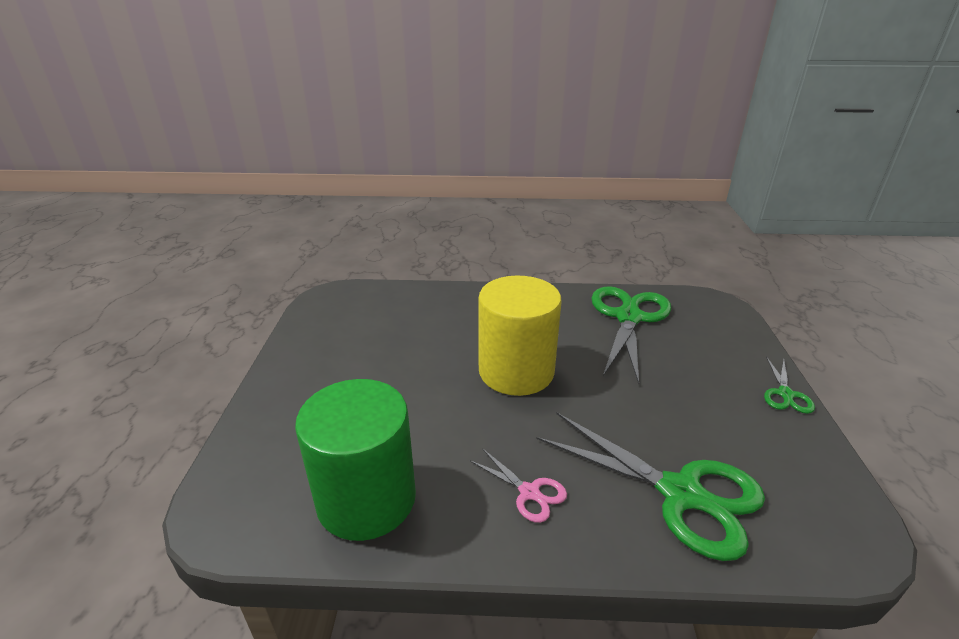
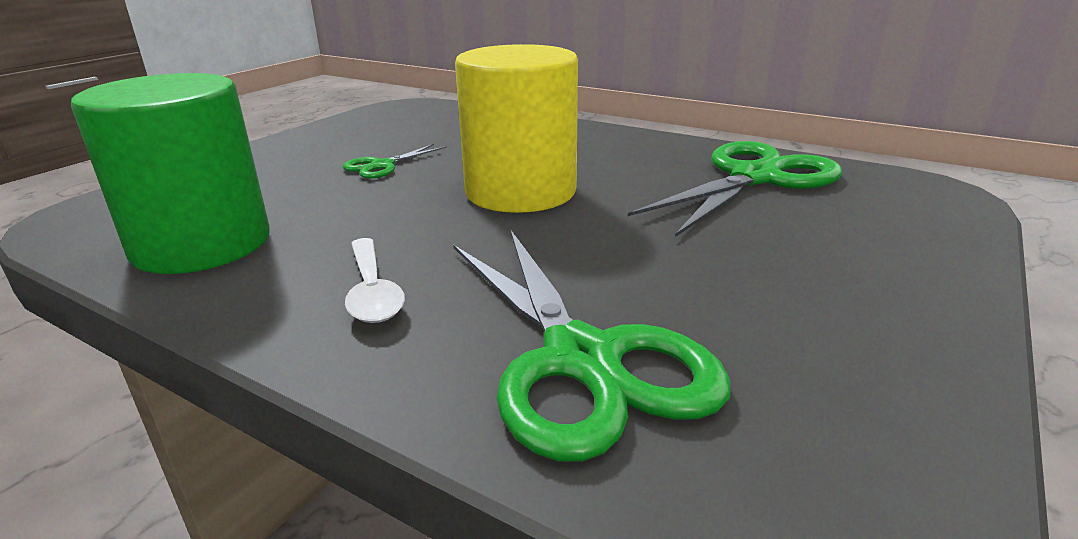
camera: 30 degrees right, 5 degrees down
pink scissors [469,448,567,523] -> white spoon [345,238,405,323]
green scissors [764,356,815,414] -> green scissors moved to [343,144,447,178]

